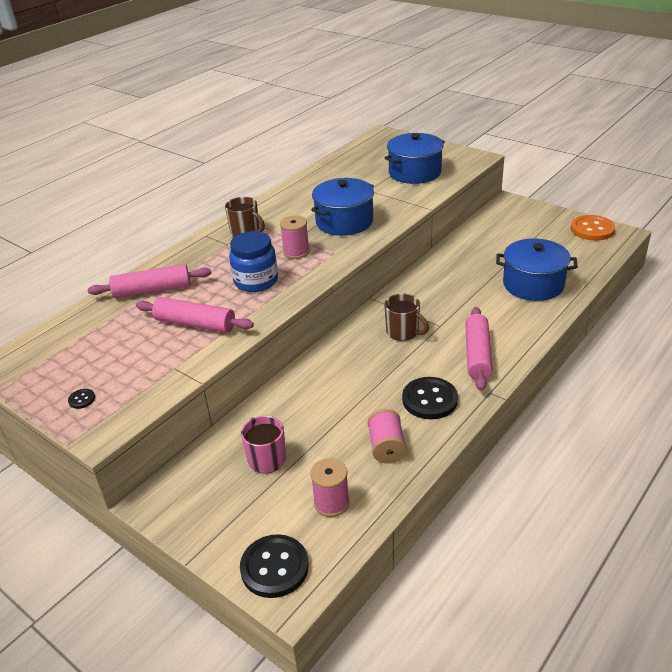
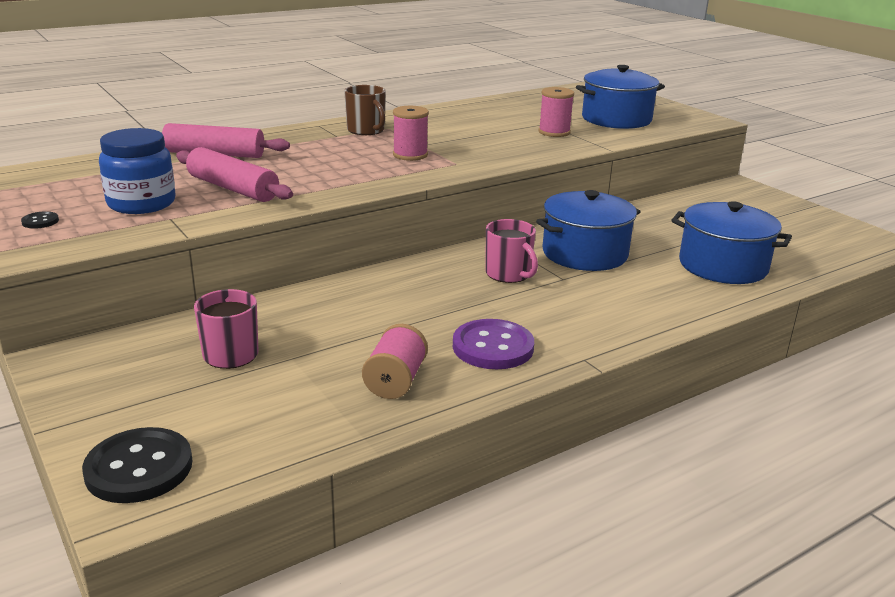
camera: 15 degrees right, 10 degrees down
blue jar [229,231,278,292] -> blue jar moved to [99,128,175,214]
pink spool [310,458,350,517] -> pink spool moved to [538,87,574,137]
blue pot [311,178,374,236] -> blue pot moved to [536,190,641,271]
brown mug [384,294,429,341] -> pink mug [485,219,538,283]
black button [402,377,458,419] -> purple button [453,319,534,369]
pink rolling pin [465,307,493,391] -> none
orange button [571,215,615,241] -> none

